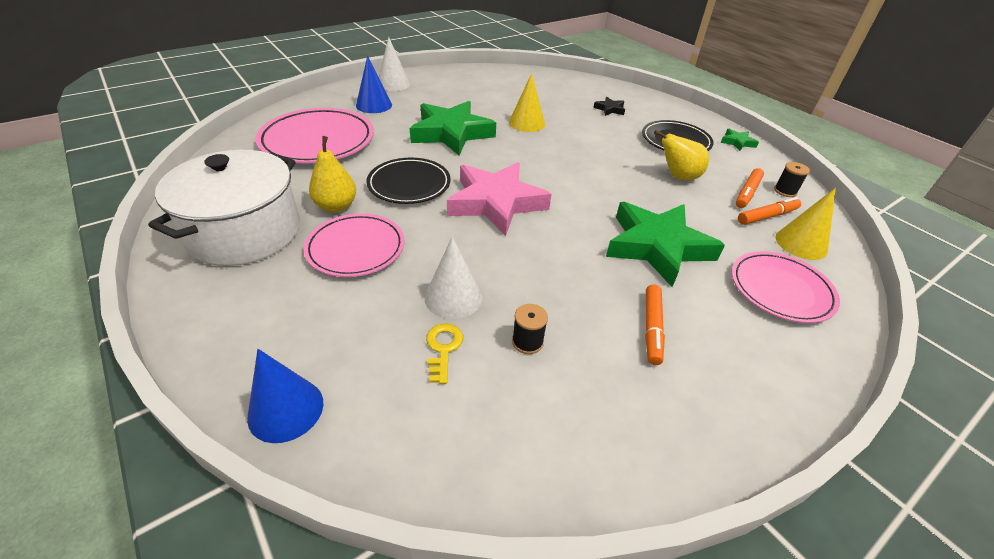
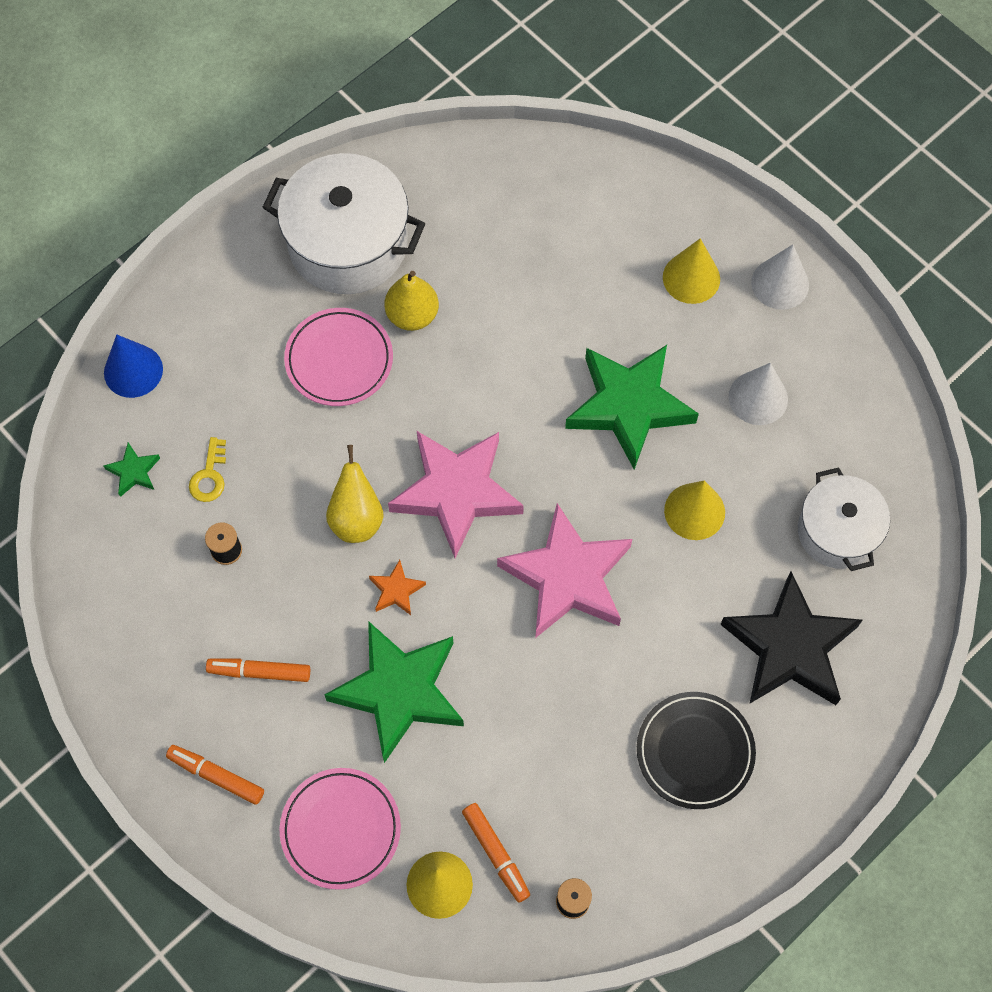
camera: 85 degrees right, 25 degrees up
pink plate [256,108,374,163] -> none
blue cone [356,55,392,113] -> yellow cone [663,238,720,304]
black plate [366,158,451,204] -> none
white cone [424,237,482,319] -> white cone moved to [729,363,788,425]
yellow key [426,323,463,384] -> yellow key turned 105 degrees clockwise [189,437,226,502]
black star [593,97,625,116] -> black star [720,571,863,705], size x2.39
yellow pear [654,130,709,180] -> yellow pear moved to [326,445,384,543]
green star [721,129,759,151] -> green star moved to [103,443,160,497]
orange marker [736,168,764,208] -> orange marker moved to [166,745,264,805]
none -> orange star [369,560,426,615]
none -> pink star [497,503,632,638]
none -> white pot [798,467,890,571]

